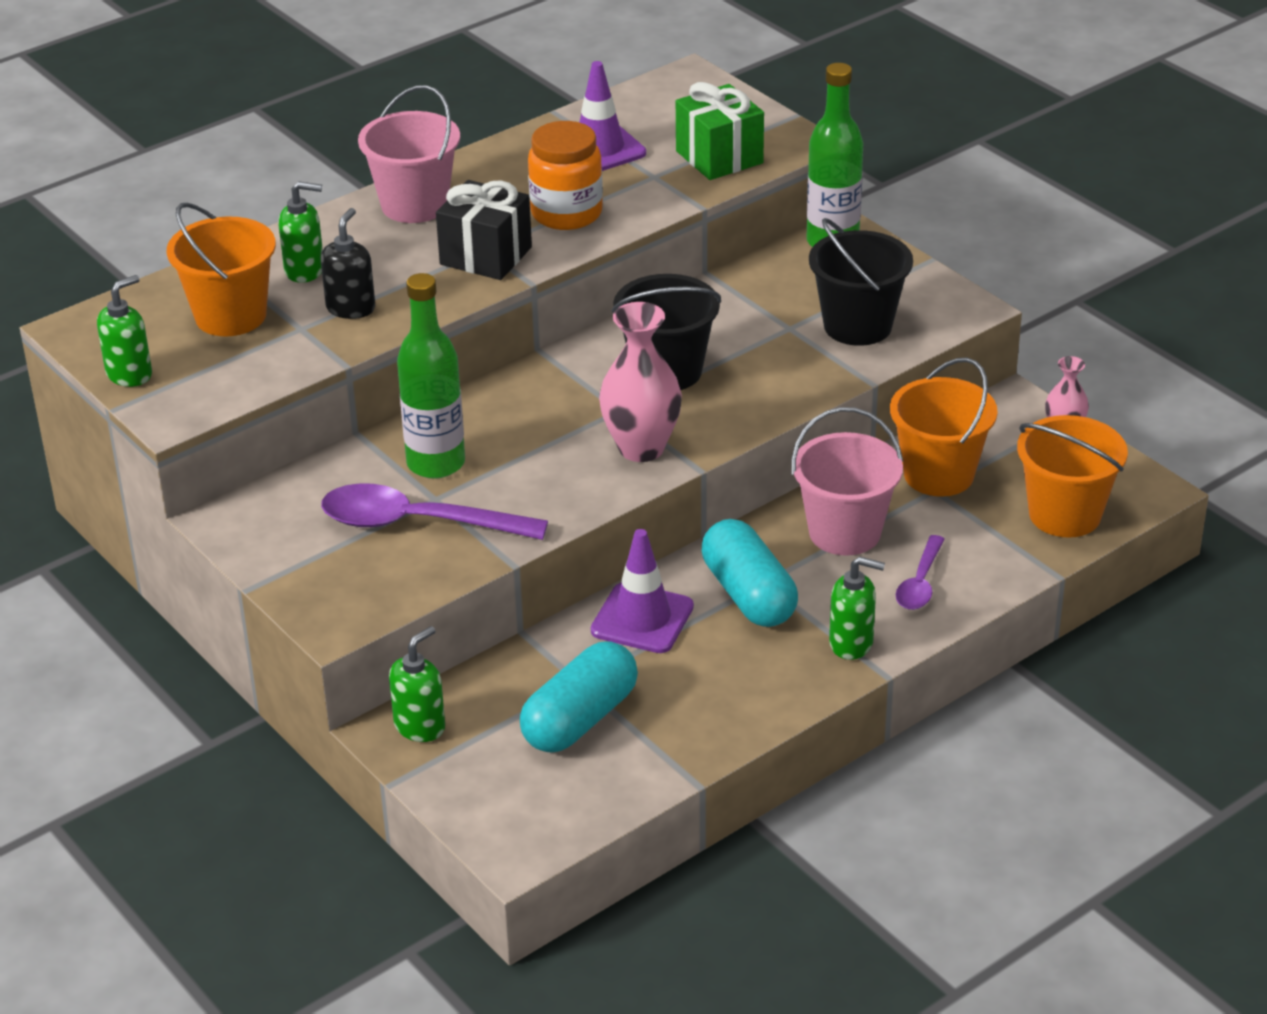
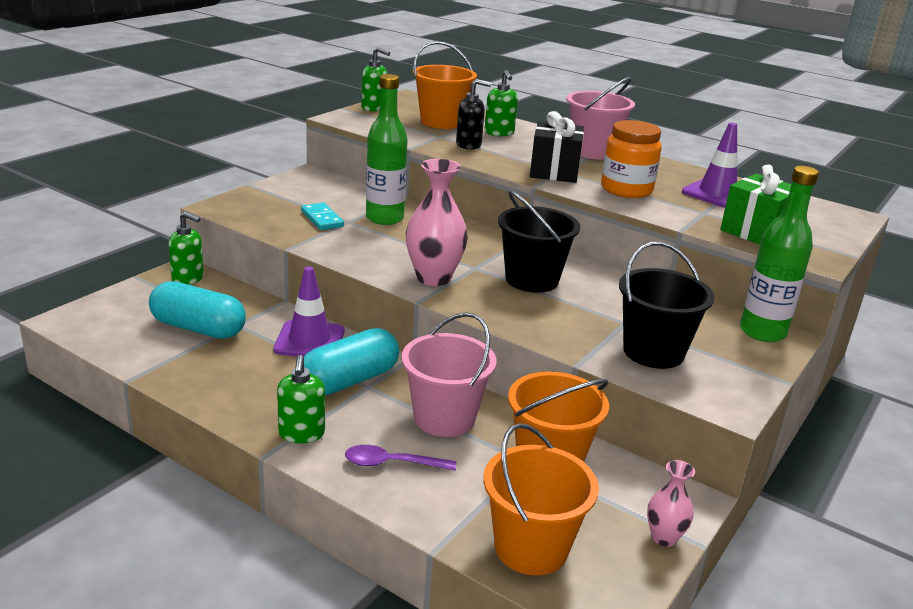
camera: 70 degrees right, 10 degrees down
purple spoon [321,483,548,540] -> turquoise domino [301,203,344,230]

